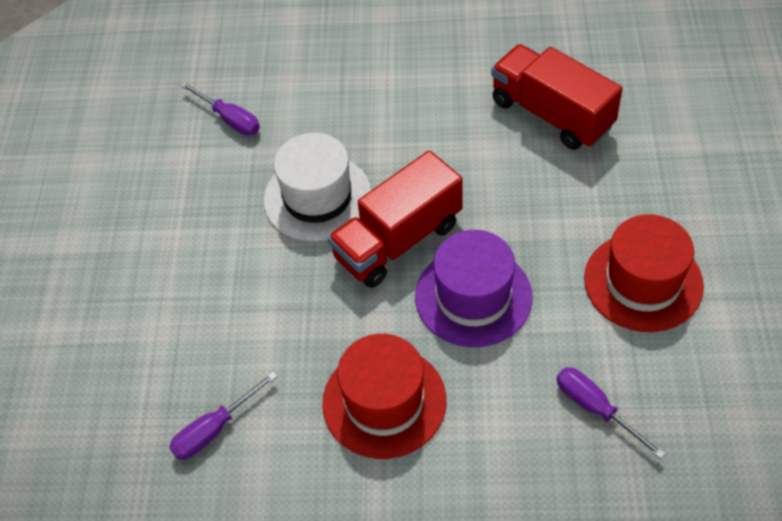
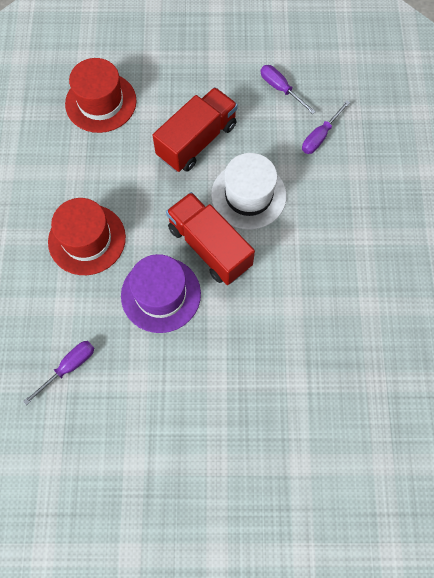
camera: 85 degrees right, 15 degrees up
purple screwdriver [169,371,277,460] -> purple screwdriver moved to [260,65,316,114]
red truck [491,44,623,150] -> red truck moved to [152,87,238,172]
red hat [584,214,704,332] -> red hat moved to [65,58,137,133]

